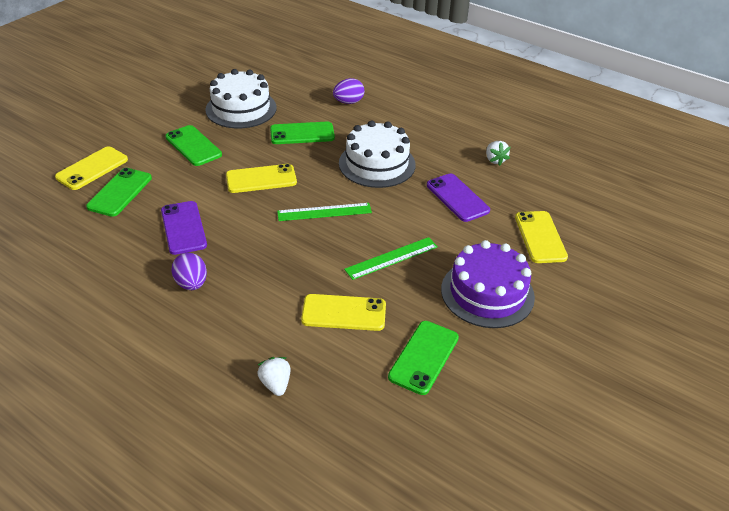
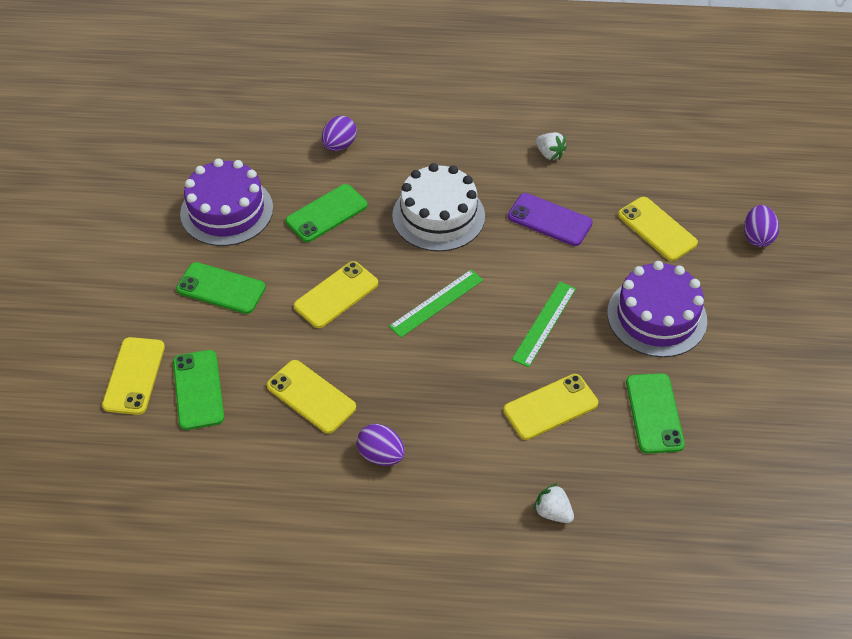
camera: 30 degrees left, 10 degrees up
purple phone [161,201,207,255] -> yellow phone [267,360,356,434]
white cake [205,69,277,128] -> purple cake [180,159,273,246]
none -> purple egg [744,205,779,247]

